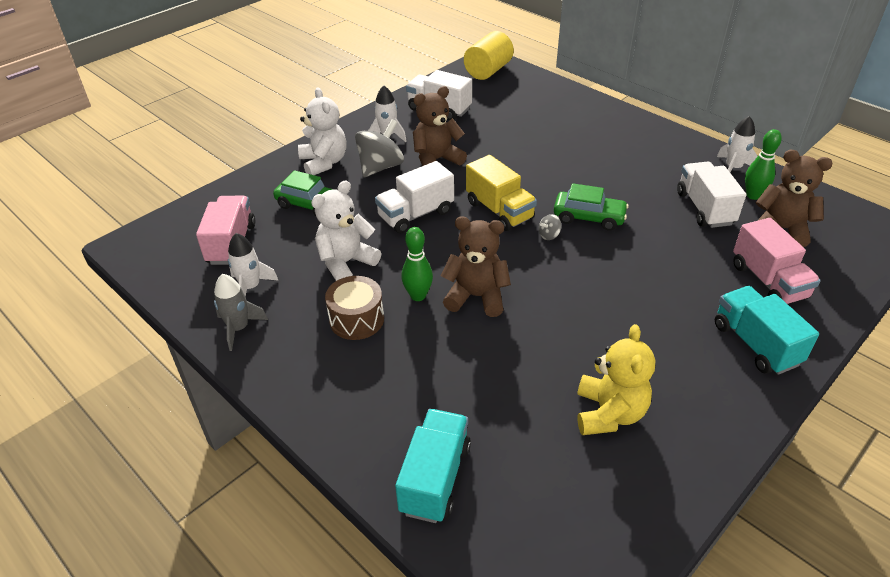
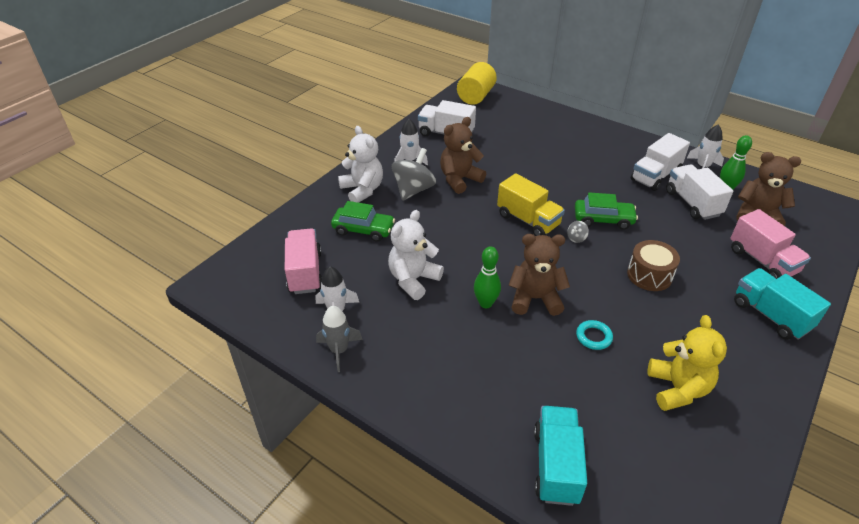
camera: 10 degrees left, 0 degrees up
brown drum [325,276,384,340] -> brown drum moved to [627,240,680,291]
white truck [375,161,454,233] -> white truck moved to [631,133,690,191]
none -> turquoise ring [576,320,613,350]

